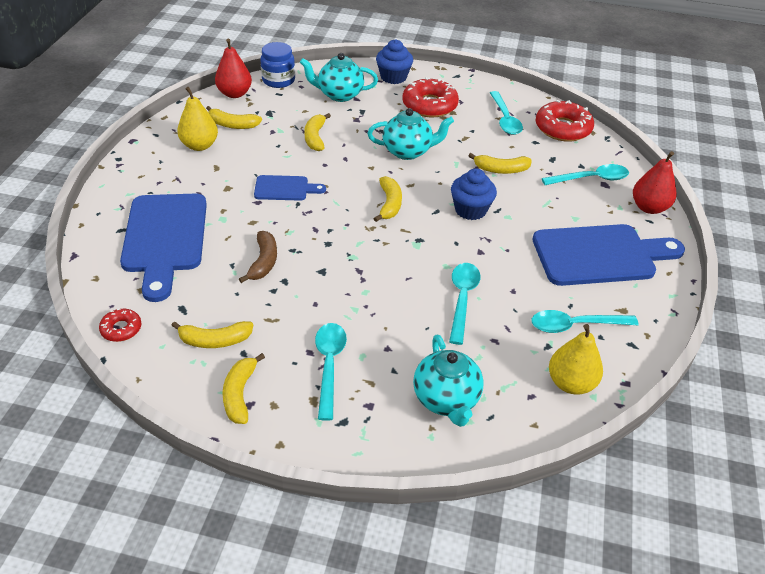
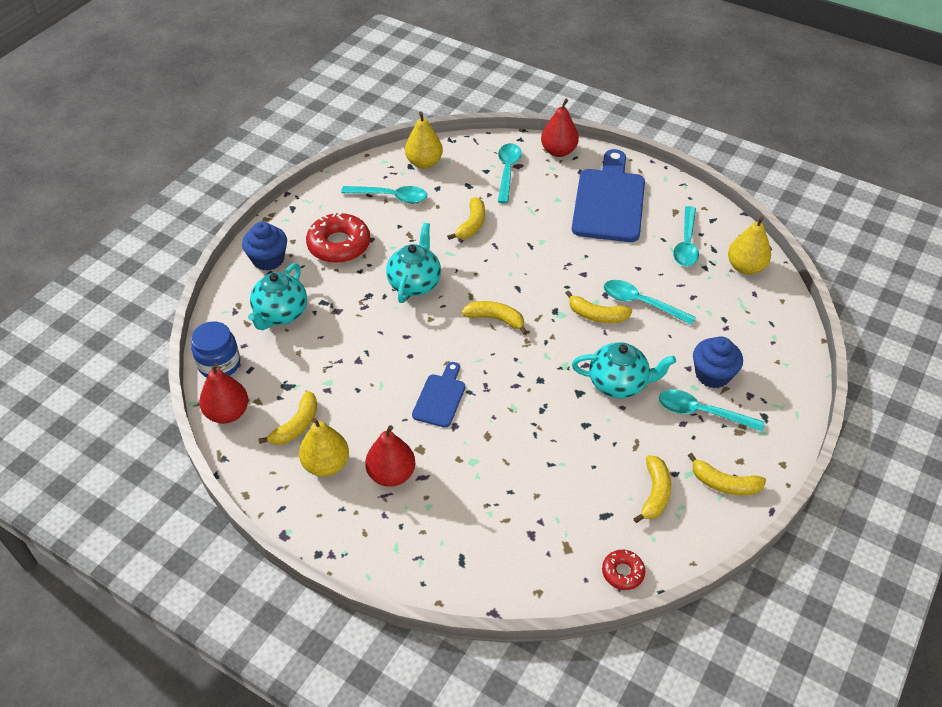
camera: 70 degrees left, 5 degrees up
blue cutting board [120,193,207,302] -> none
brown banana [239,231,277,283] -> none
yellow banana [304,113,331,151] -> yellow banana moved to [565,290,632,323]
turquoise teapot [413,335,484,427] -> turquoise teapot moved to [572,342,676,398]
blue cupcake [451,168,497,220] -> blue cupcake moved to [693,336,743,388]
red donut [536,100,594,142] -> yellow pear [405,112,443,169]
none -> red pear [365,425,415,487]

